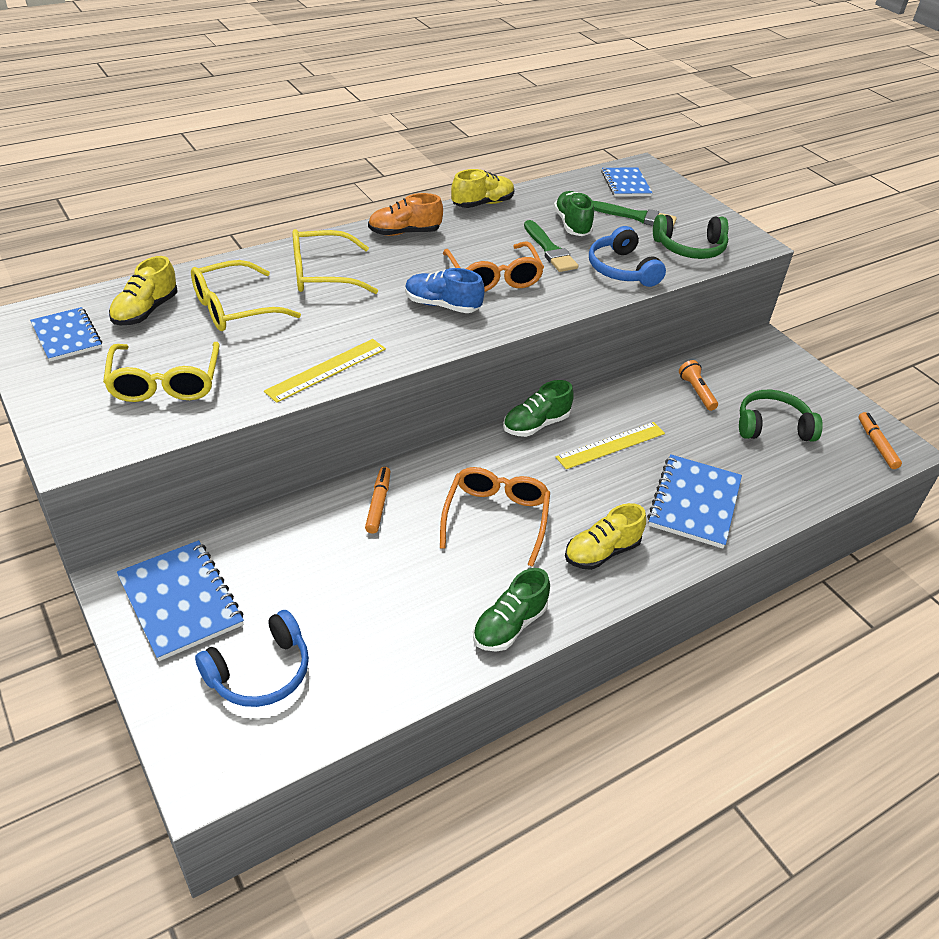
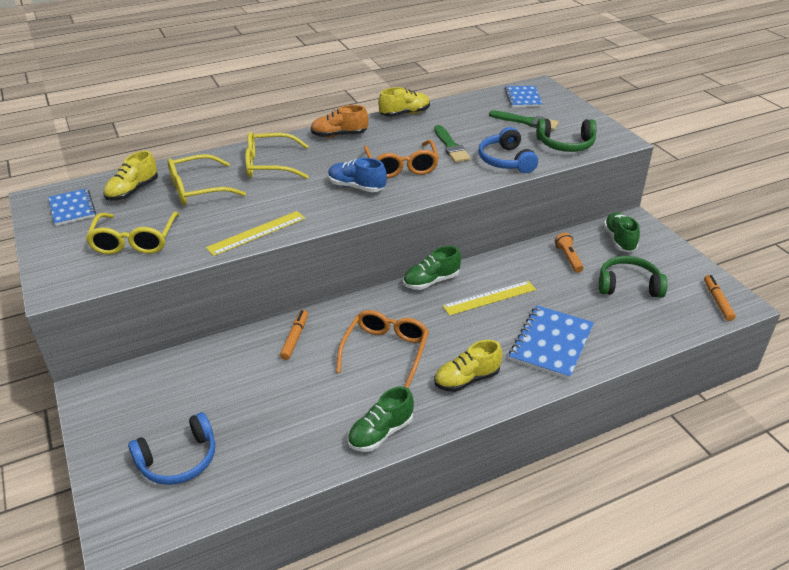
camera: 10 degrees right, 5 degrees down
blue notebook [117,540,244,661] -> none
green shoe [554,191,594,236] -> green shoe moved to [603,212,640,252]

